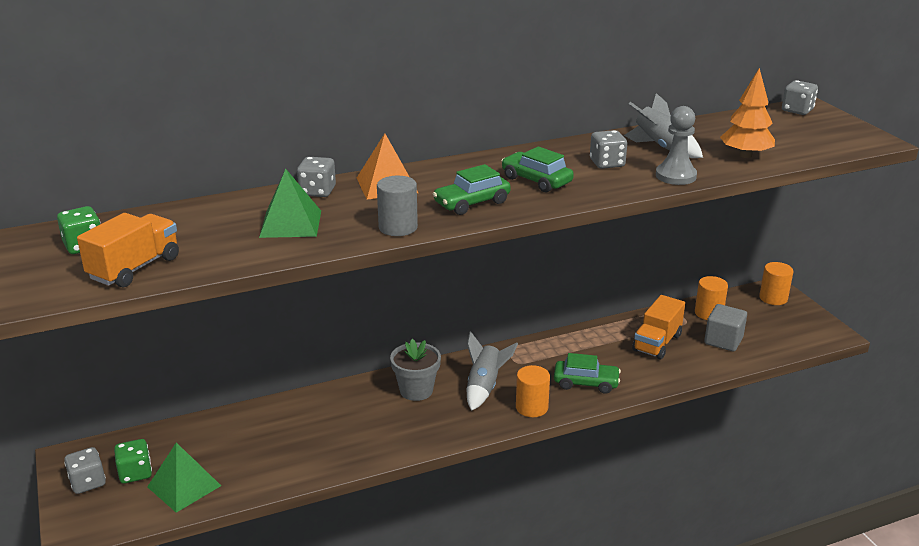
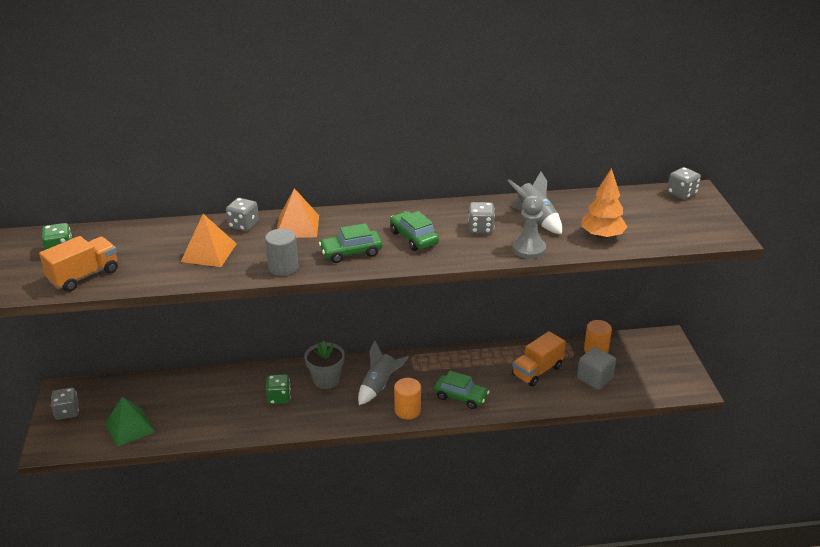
camera: 15 degrees right, 5 degrees up
green dice [114,439,152,484] -> green dice moved to [266,374,291,404]
green pyramid [259,169,321,238] -> orange pyramid [181,214,237,267]
orange cylinder [759,262,793,305] -> none

